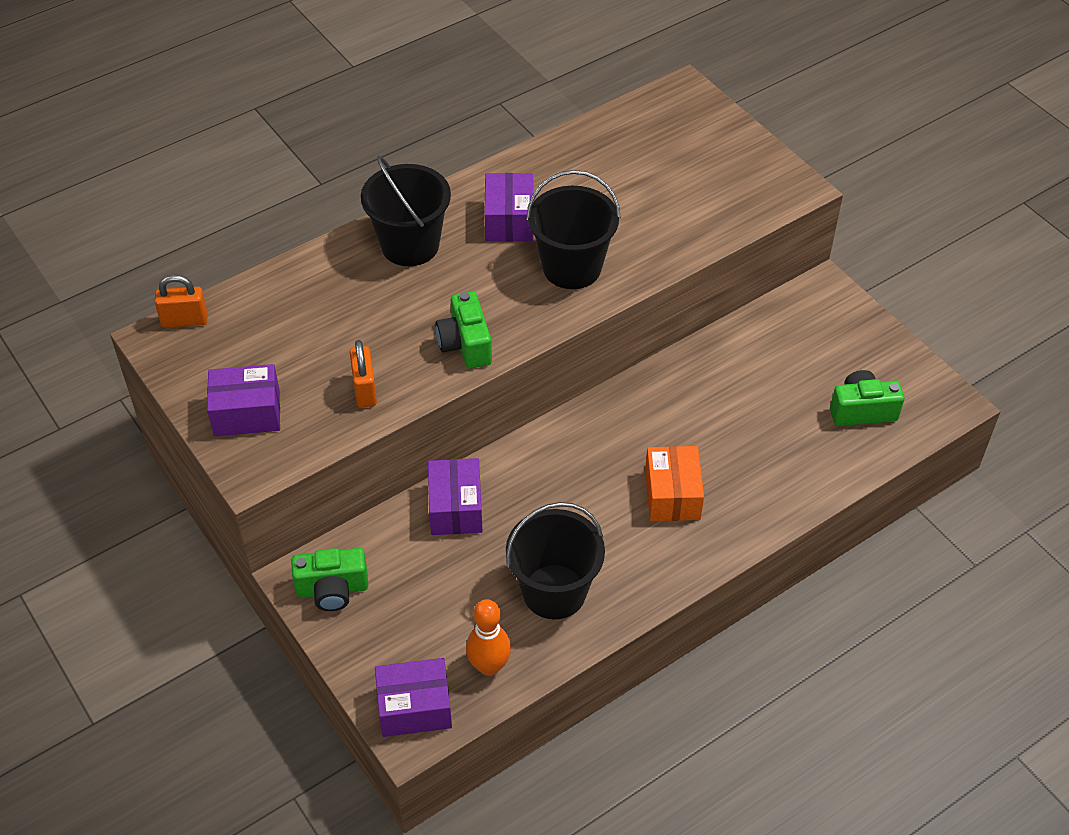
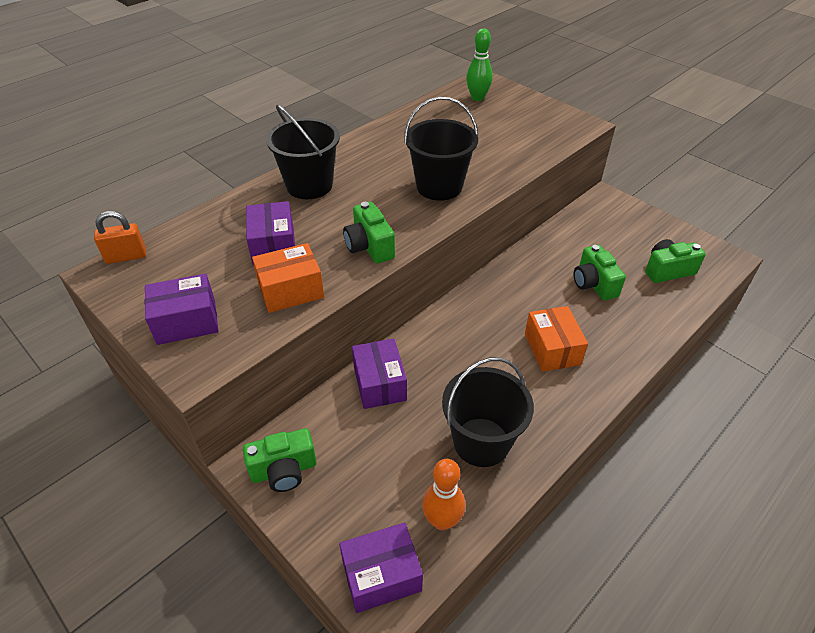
camera: 10 degrees left, 5 degrees down
orange padlock [350,340,377,408] -> orange box [252,243,324,313]
purple box [484,173,533,242] -> purple box moved to [246,201,295,265]
none -> green bowling pin [466,29,493,101]
none -> green camera [574,245,626,300]

